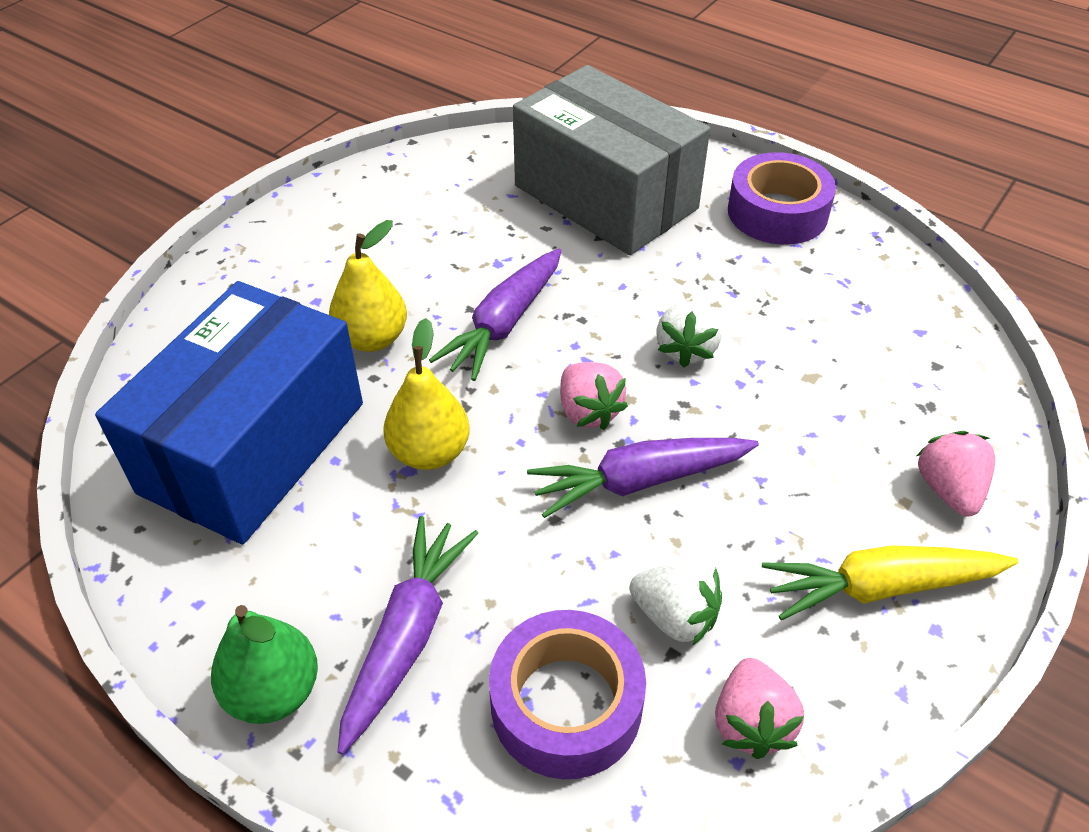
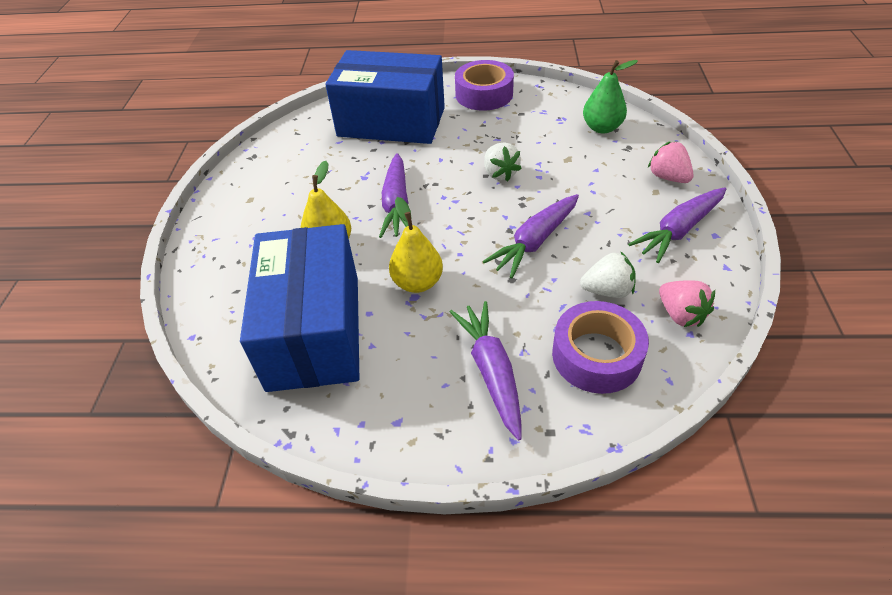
camera: 30 degrees left, 0 degrees up
green pear [211,605,318,724] -> green pear moved to [583,60,638,134]
grey box [513,65,710,255] -> blue box [325,50,445,144]
pink strawberry [560,362,628,430] -> none
yellow carrot [762,545,1019,620] -> purple carrot [628,187,726,263]

